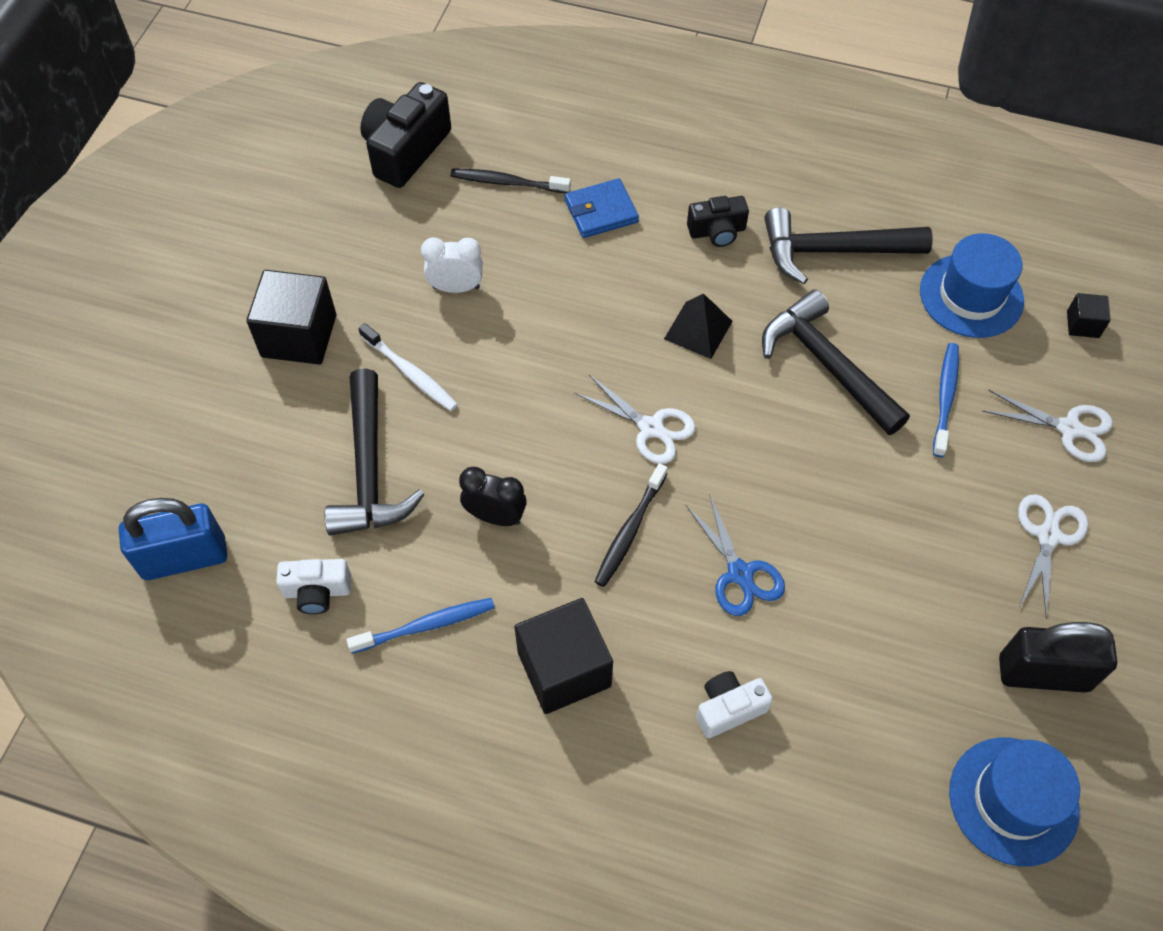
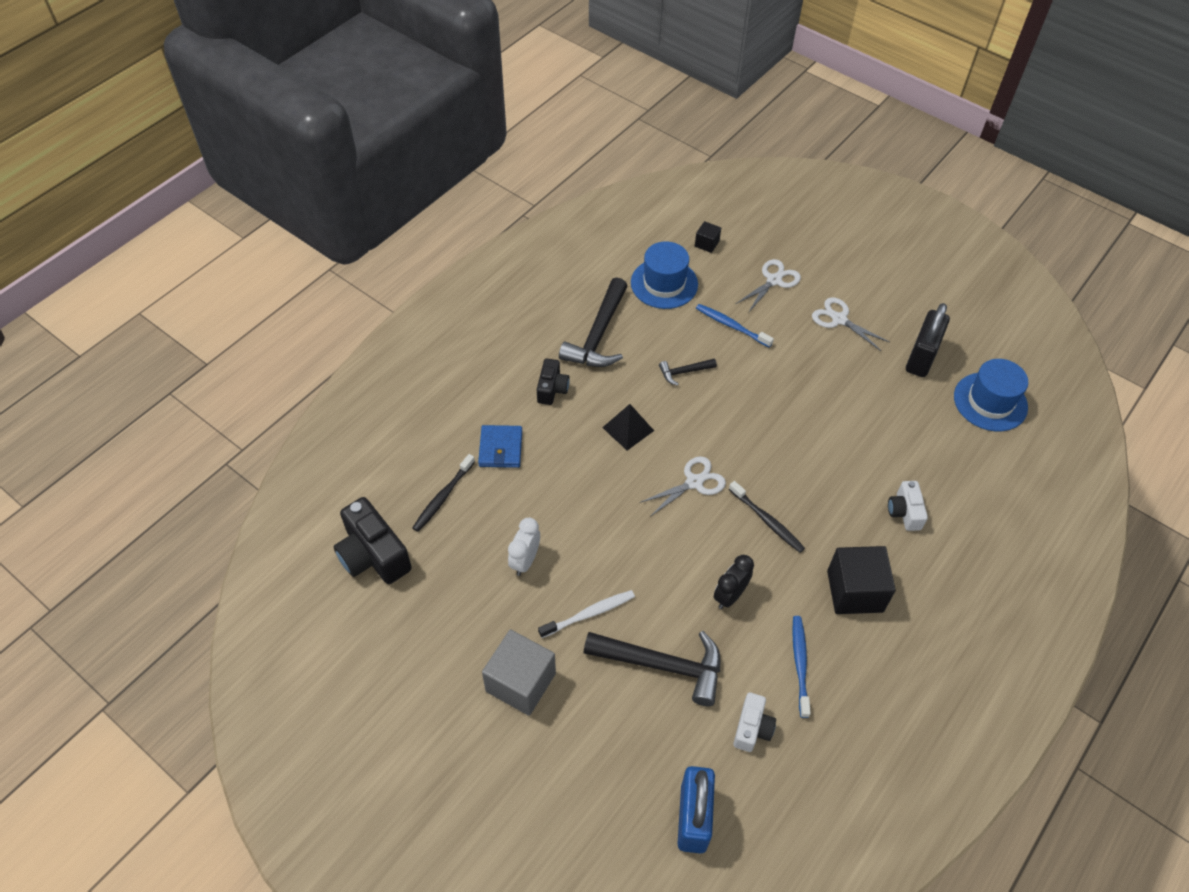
camera: 70 degrees left, 5 degrees down
black cube [246,270,336,365] -> grey cube [482,629,556,716]
blue scissors [686,494,785,616] -> none
black hammer [762,289,910,435] -> black hammer [659,359,717,386], size x0.49

